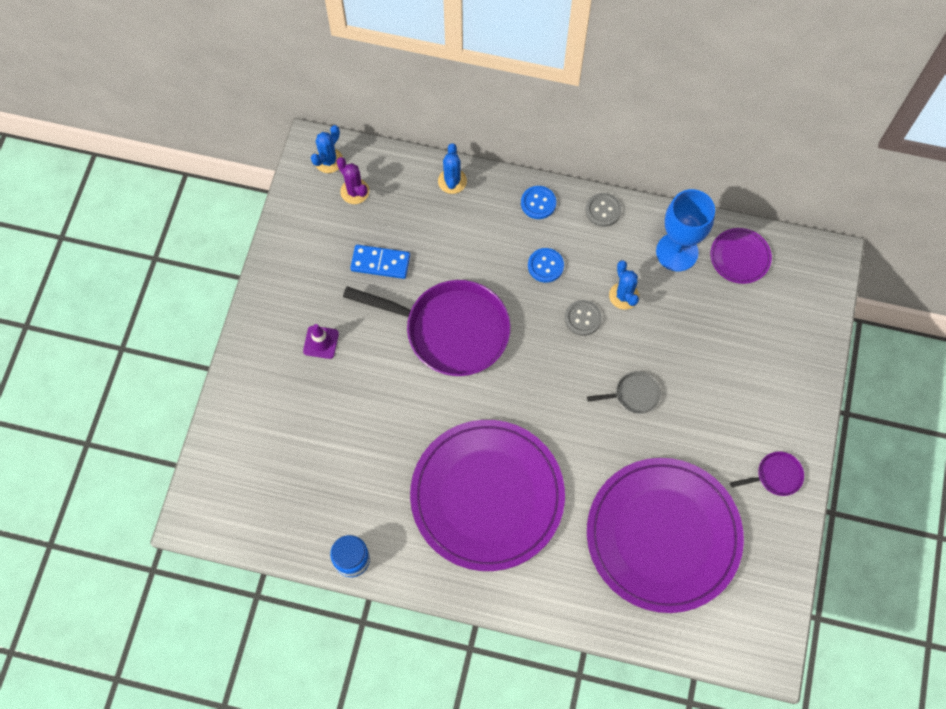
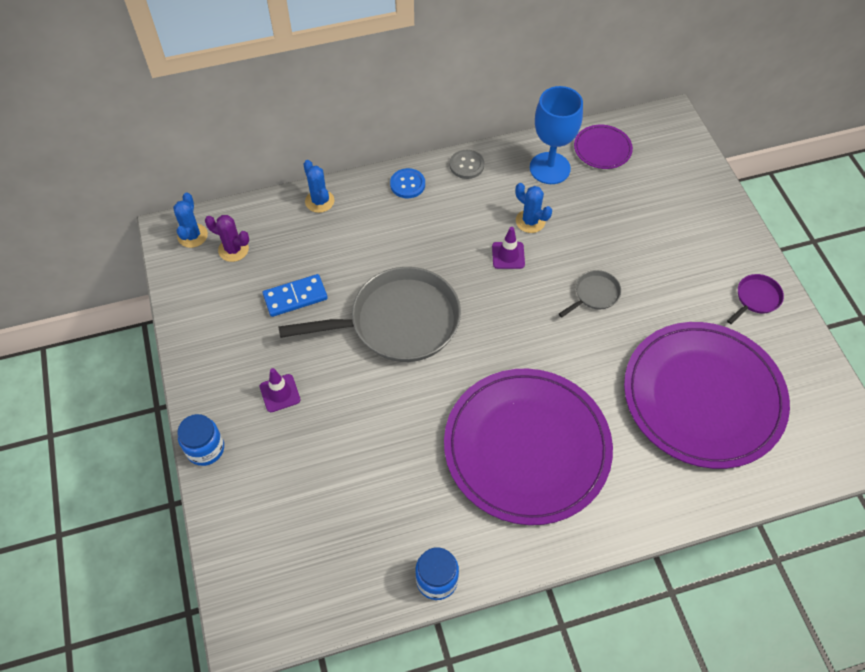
camera: 30 degrees left, 10 degrees down
purple pan [343,280,511,376] -> grey pan [278,267,461,362]
blue button [528,248,564,283] -> none
grey button [565,300,602,336] -> purple traffic cone [492,227,525,269]
none -> blue jar [178,414,224,466]

